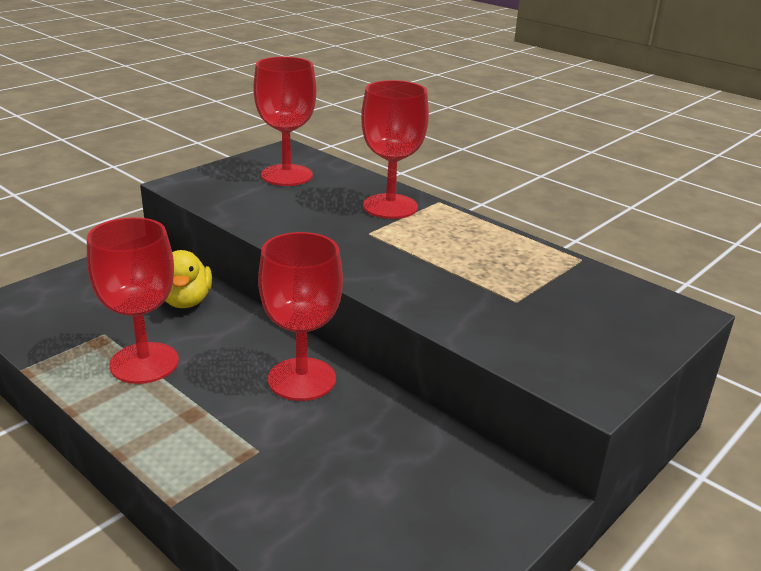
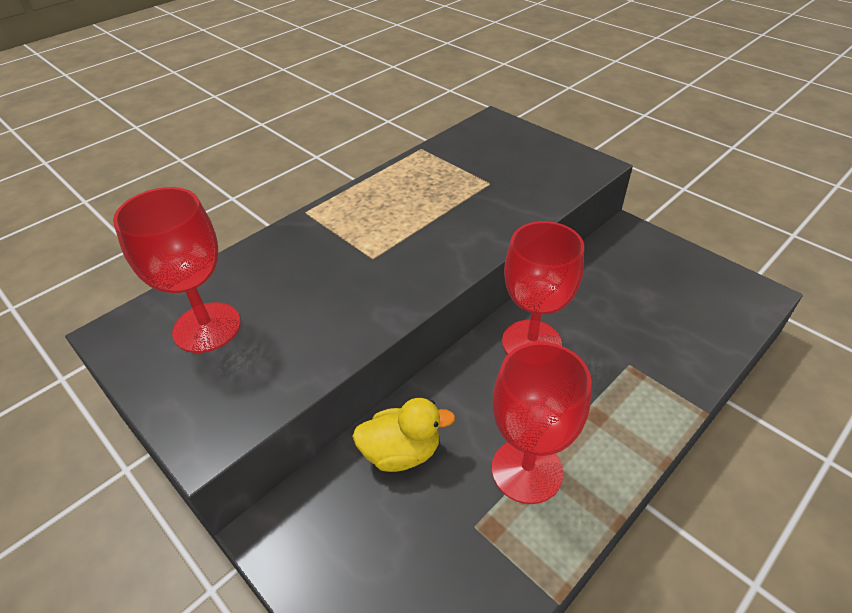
camera: 85 degrees left, 15 degrees up
red goblet [361,80,429,219] -> none

